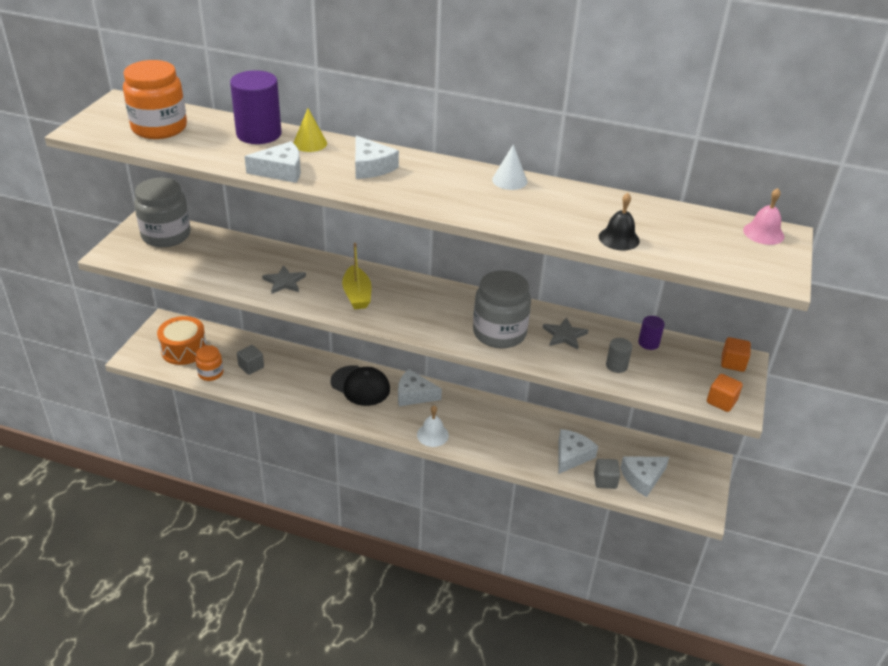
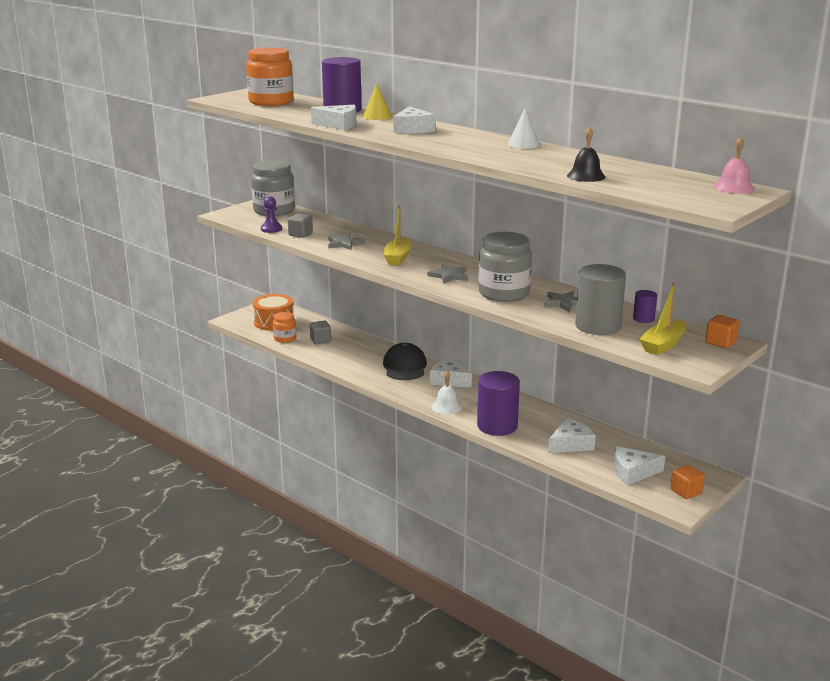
camera: 25 degrees right, 15 degrees down
black cap [331,365,390,406] -> black cap turned 150 degrees counterclockwise [383,343,427,380]
grey cube [594,459,620,489] -> grey cube moved to [288,213,313,238]
grey cylinder [606,338,632,373] -> grey cylinder [575,264,626,335], size x2.09
orange cube [707,374,743,412] -> orange cube moved to [670,465,705,499]
none -> purple pawn [261,196,282,233]
none -> grey star [428,264,468,284]
none -> purple cylinder [477,371,520,436]
none -> yellow boat [639,283,686,355]

